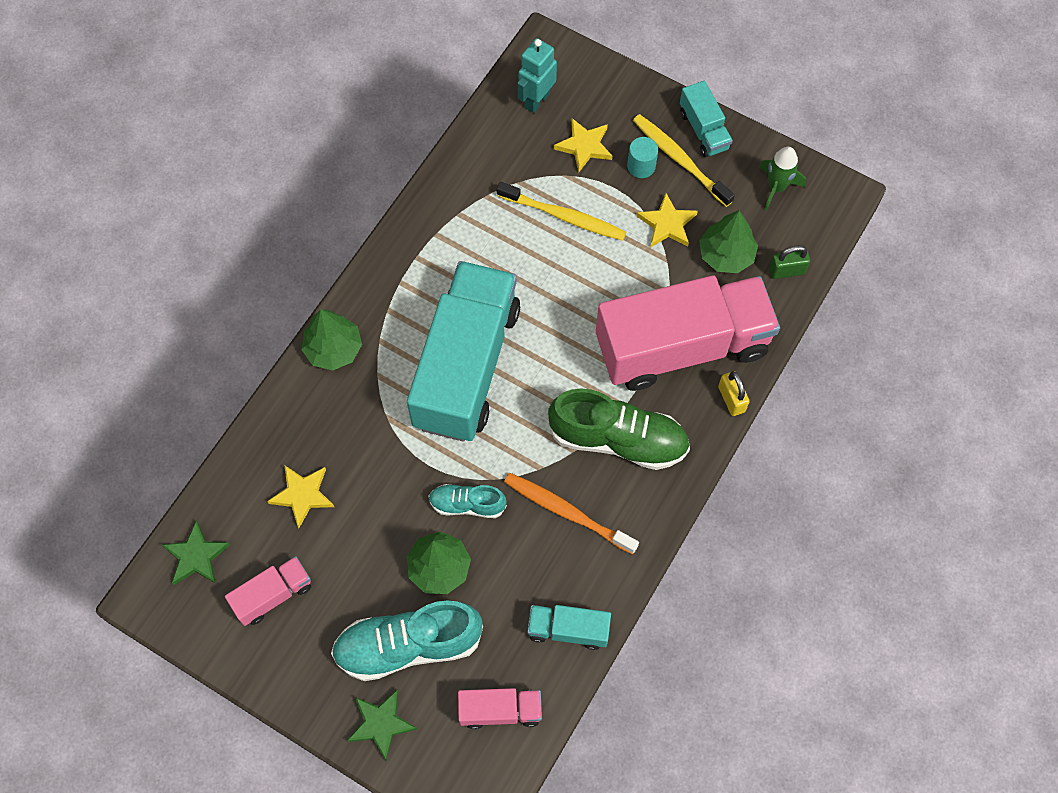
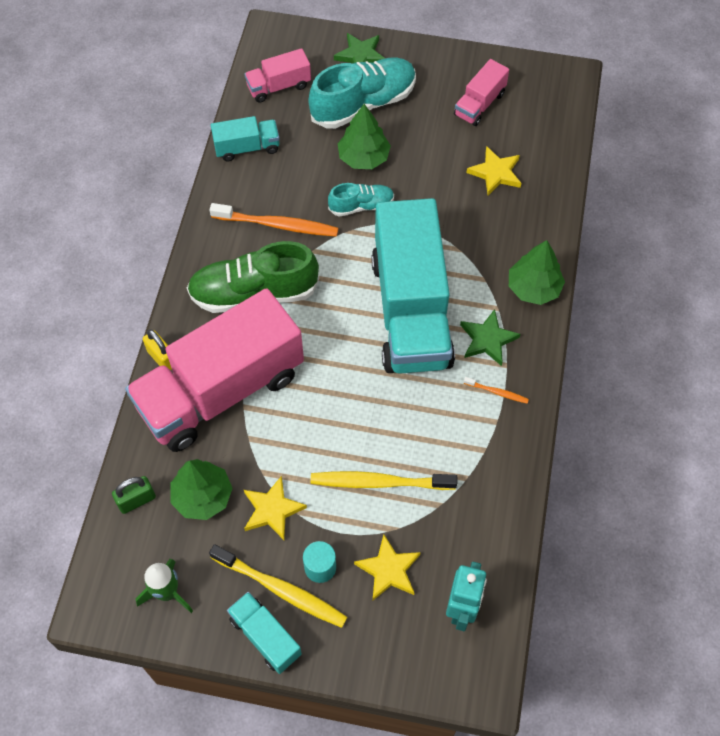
camera: 160 degrees right, 5 degrees down
green star [162,520,230,585] -> green star moved to [460,309,520,366]
none -> orange toothbrush [464,377,529,404]

